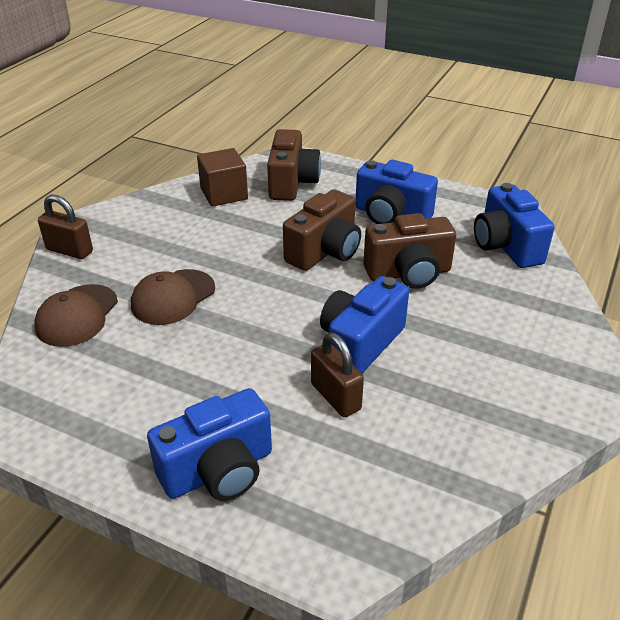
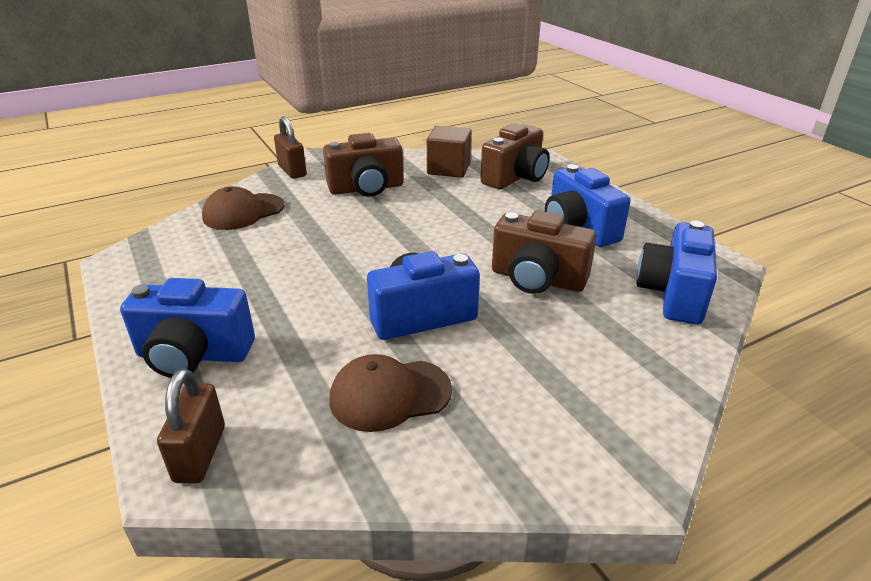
camera: 35 degrees right, 5 degrees down
brown cap [131,269,215,325] -> brown cap moved to [330,354,452,432]
brown camera [283,189,361,271] -> brown camera moved to [323,133,404,197]
brown padlock [311,332,364,417] -> brown padlock moved to [157,369,225,484]

